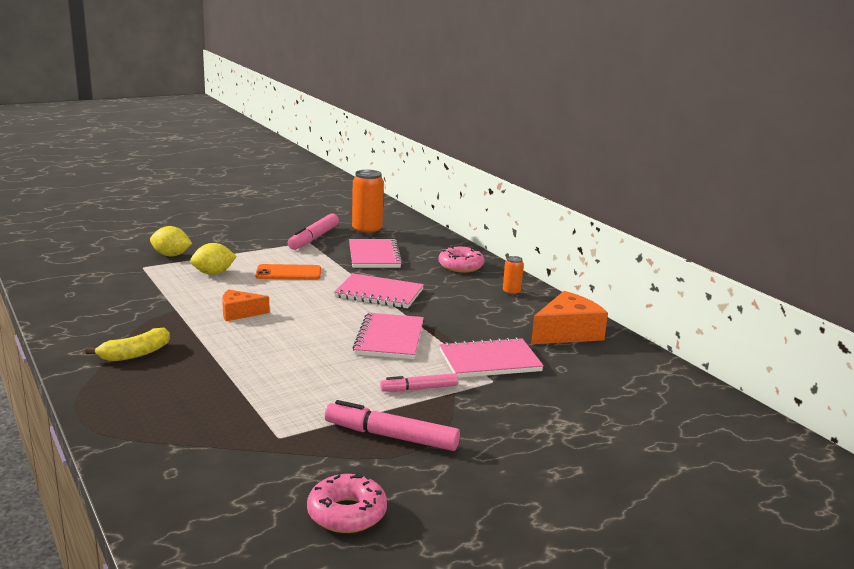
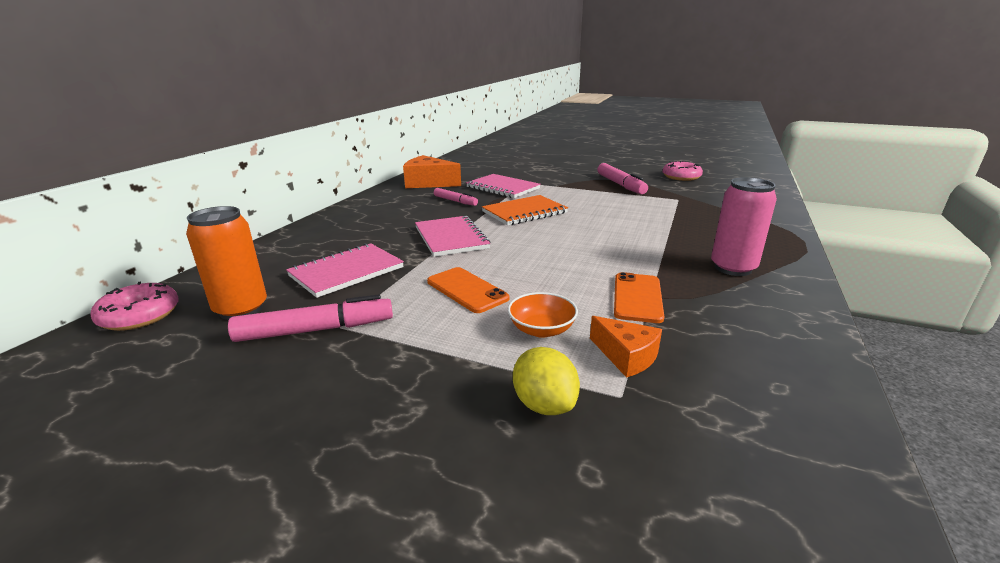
camera: 125 degrees left, 5 degrees up
yellow banana [85,328,170,362] -> pink can [711,177,777,276]
yellow lemon [190,243,237,275] -> orange bowl [508,292,578,338]
orange cheese [222,289,269,321] -> orange cheese moved to [590,316,662,378]
pink notebook [352,313,424,359] -> orange notebook [482,195,568,226]
pink marker [380,373,458,392] -> pink marker moved to [434,188,478,206]
pink donut [438,246,485,273] -> pink donut moved to [91,281,179,331]
orange can [503,256,524,296] -> none
none -> orange phone [614,272,664,323]

